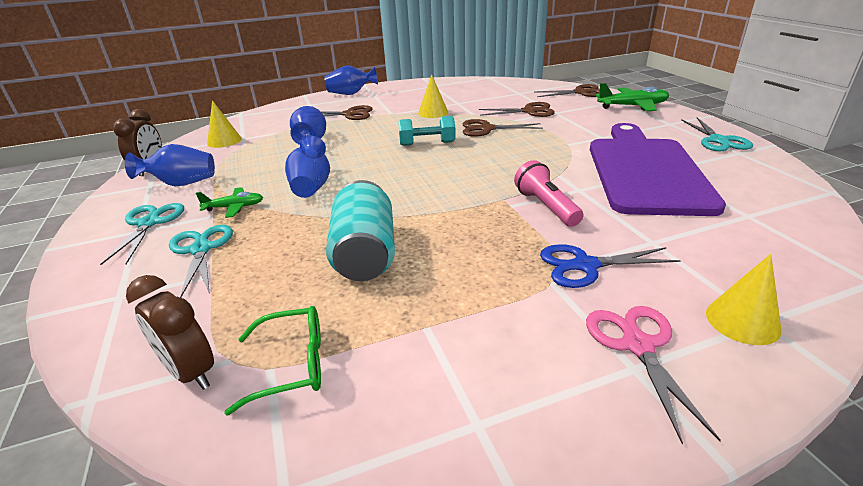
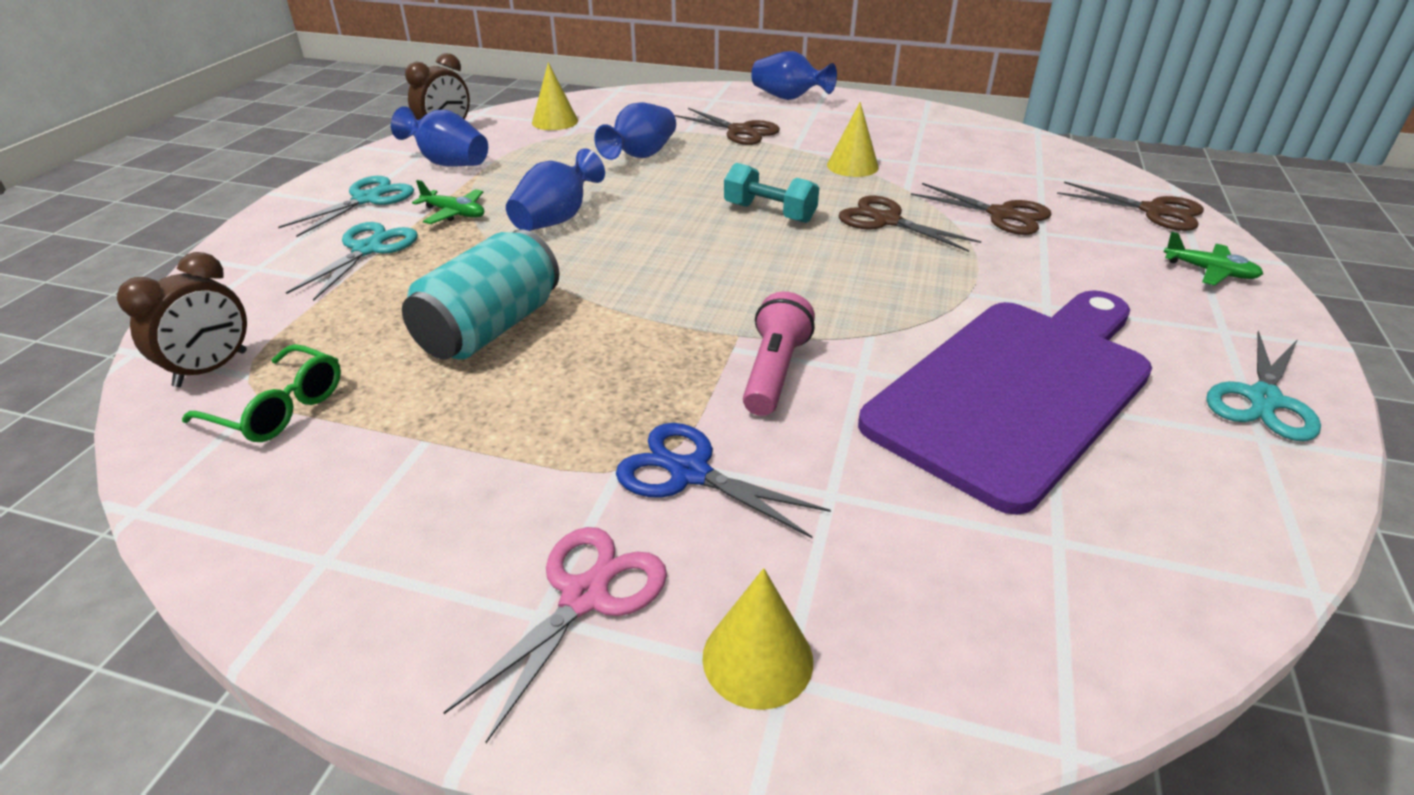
camera: 35 degrees right, 5 degrees up
brown clock [126,275,214,390] -> brown clock turned 135 degrees counterclockwise [117,252,247,387]
green plane [596,83,669,111] -> green plane [1164,232,1263,285], size x0.60

